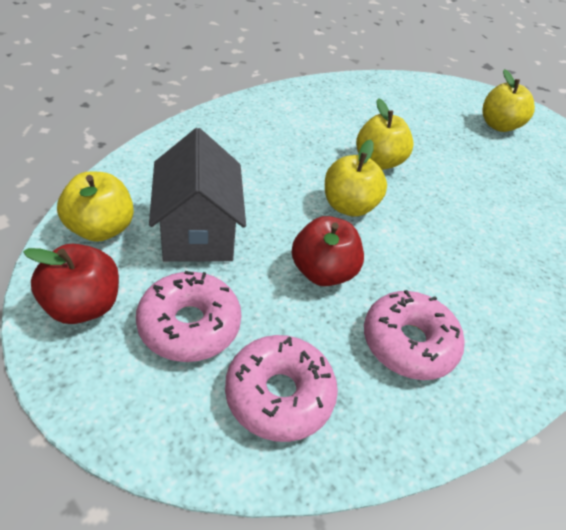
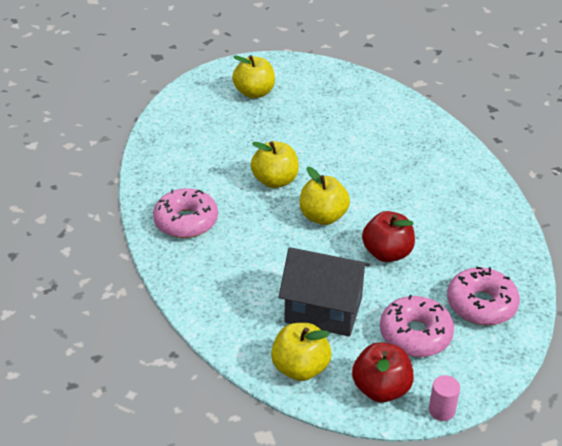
camera: 60 degrees left, 5 degrees down
pink donut [364,290,465,380] -> pink donut moved to [153,188,218,238]
none -> pink cylinder [429,375,460,421]

